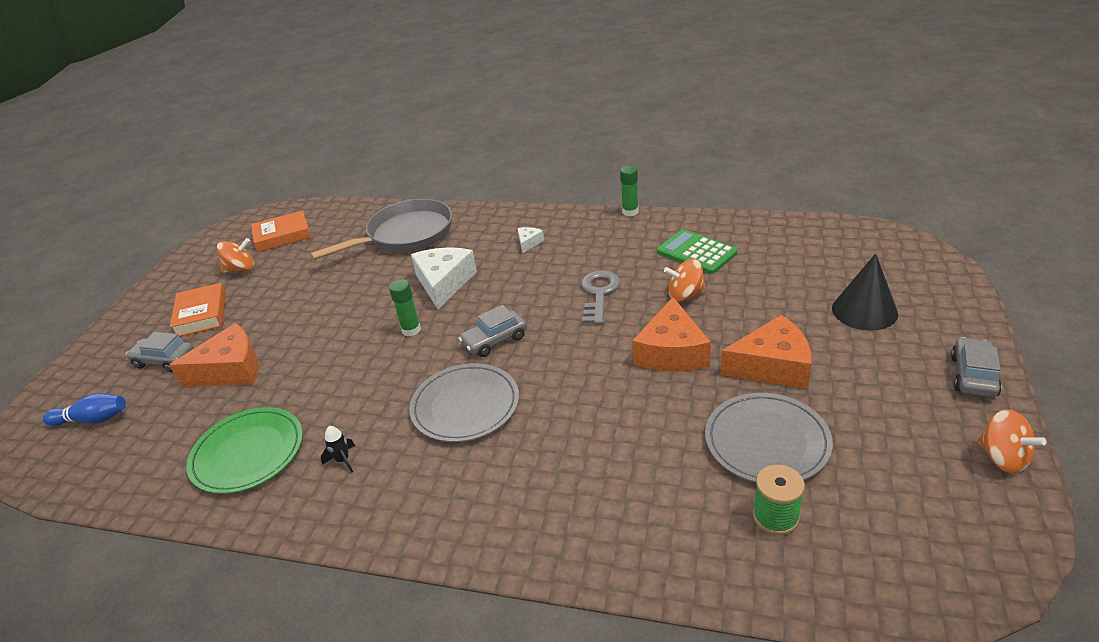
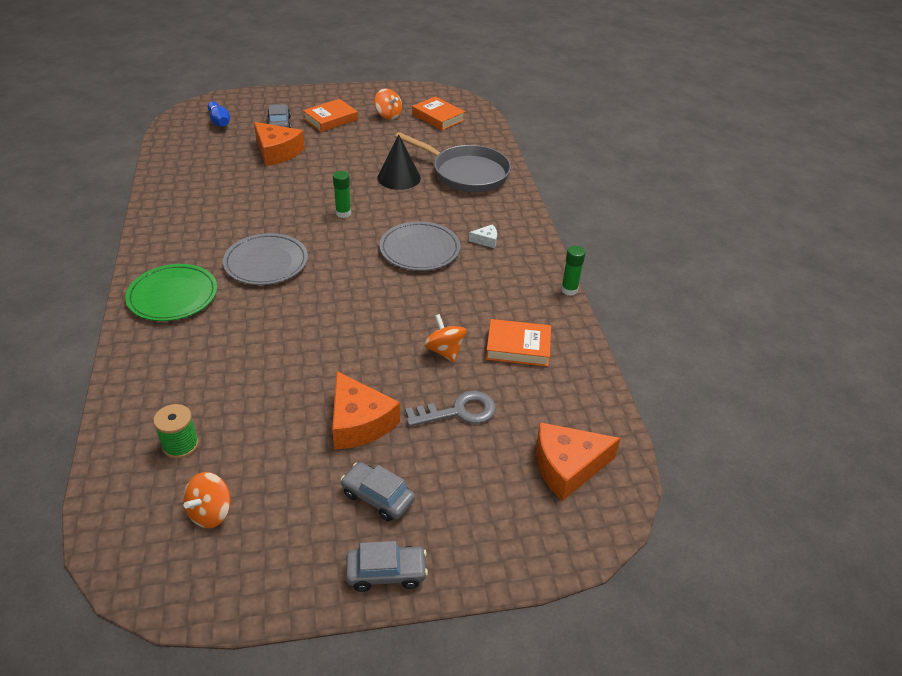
camera: 60 degrees right, 5 degrees up
green plate [186,407,303,494] -> green plate moved to [125,264,217,321]
black rocket [321,426,355,473] -> none
white cheese [411,247,477,309] -> none
grey car [458,305,527,357] -> grey car moved to [340,462,415,521]
grey key [581,270,620,324] -> grey key moved to [405,391,496,426]
orange cheese [632,297,711,371] -> orange cheese moved to [536,422,621,501]
green calculator [657,229,738,274] -> orange book [486,319,551,367]
grey plate [705,393,833,482] -> grey plate moved to [379,221,460,271]
black cone [832,253,898,331] -> black cone moved to [377,135,421,190]
orange spinning top [977,409,1046,474] -> orange spinning top moved to [183,472,231,528]

